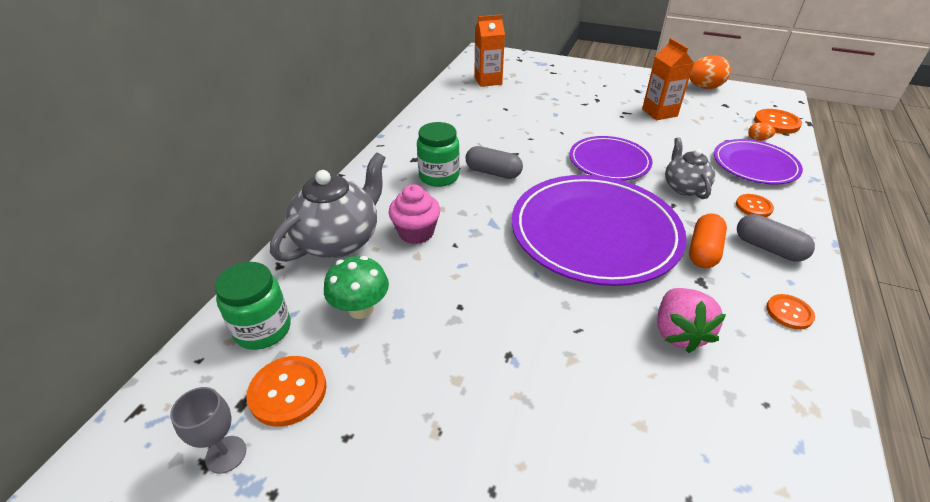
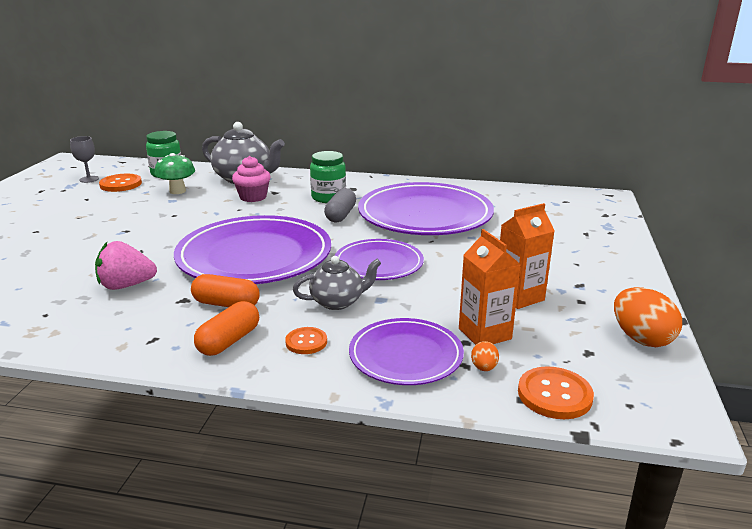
camera: 80 degrees right, 15 degrees down
orange carton [474,14,505,87] -> orange carton moved to [459,229,521,345]
grey capsule [737,214,815,262] -> orange capsule [194,301,259,356]
orange button [766,294,815,330] -> none
none -> purple plate [358,182,494,235]

